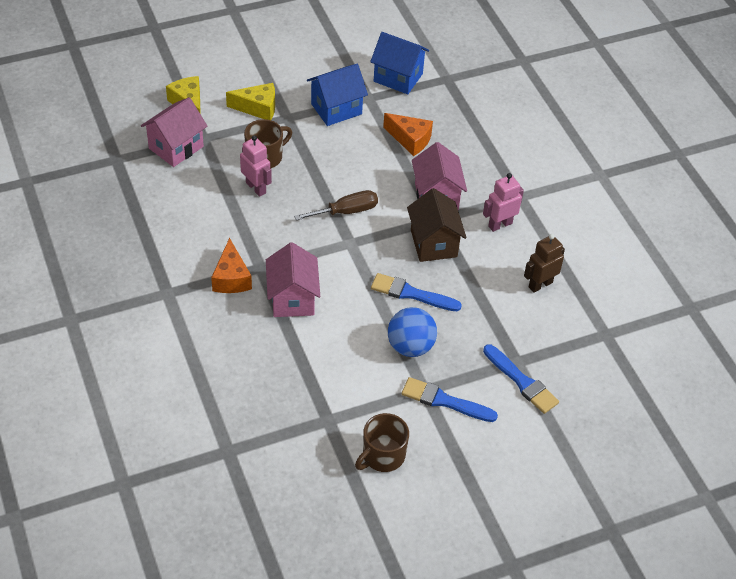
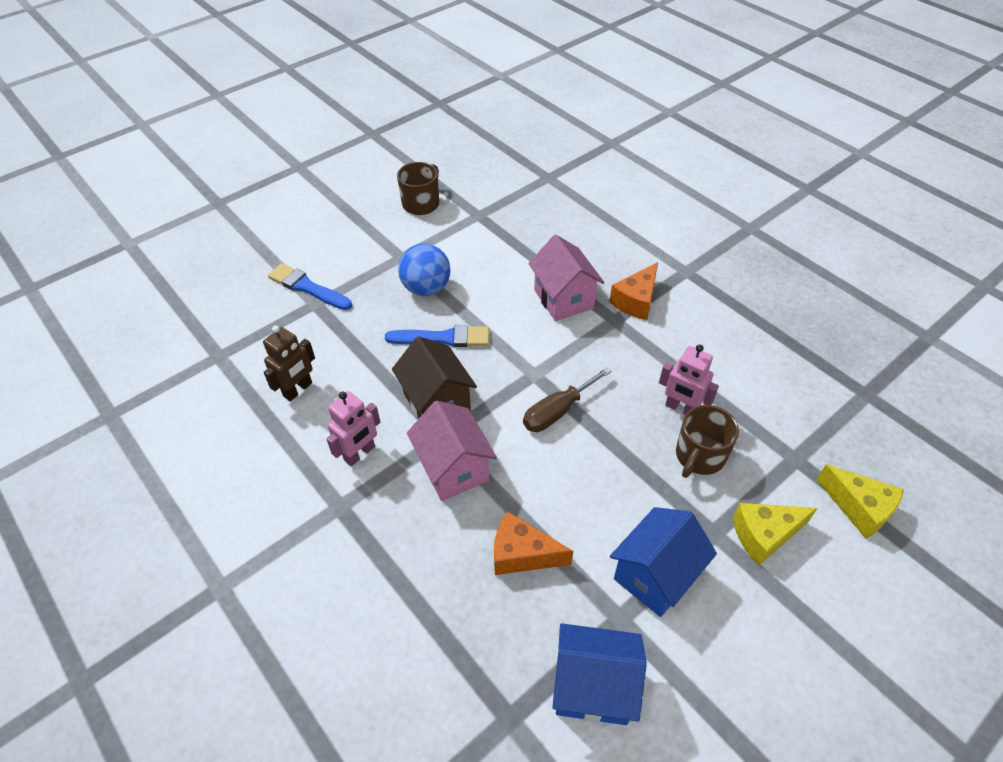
camera: 165 degrees right, 0 degrees up
pink house [141,97,207,167] -> none
orange cheese [211,238,252,293] -> orange cheese turned 120 degrees counterclockwise [609,262,658,320]
blue brush [402,377,498,422] -> none

